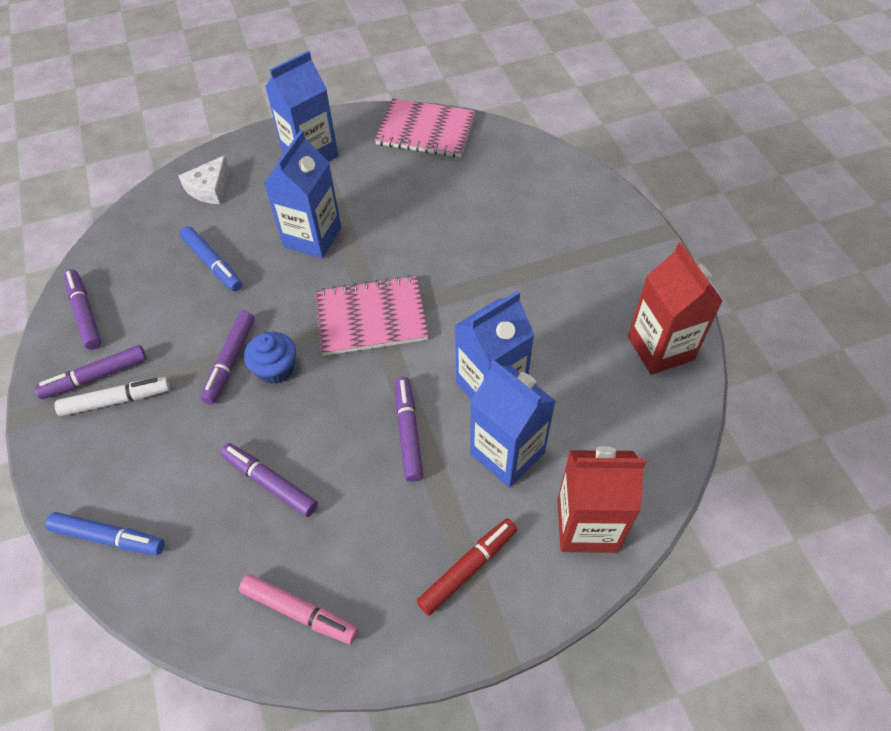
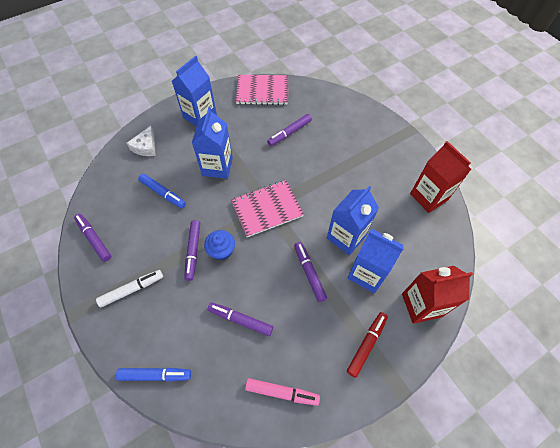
camera: 15 degrees left, 5 degrees up
purple marker [35,345,147,399] -> purple marker moved to [267,114,312,146]

